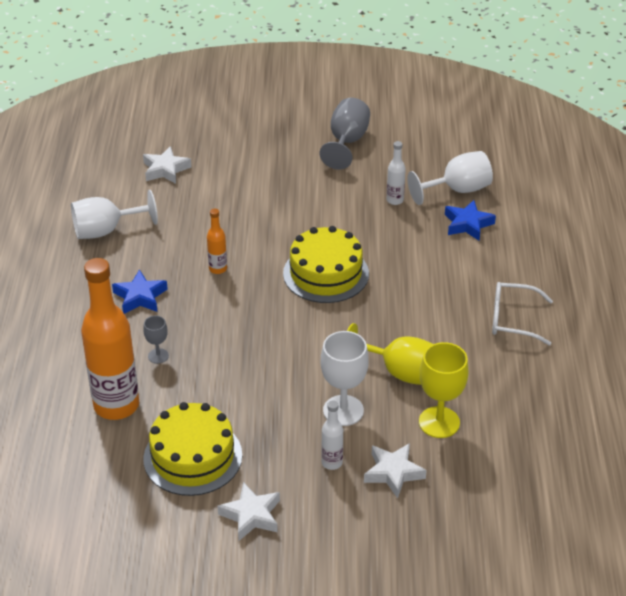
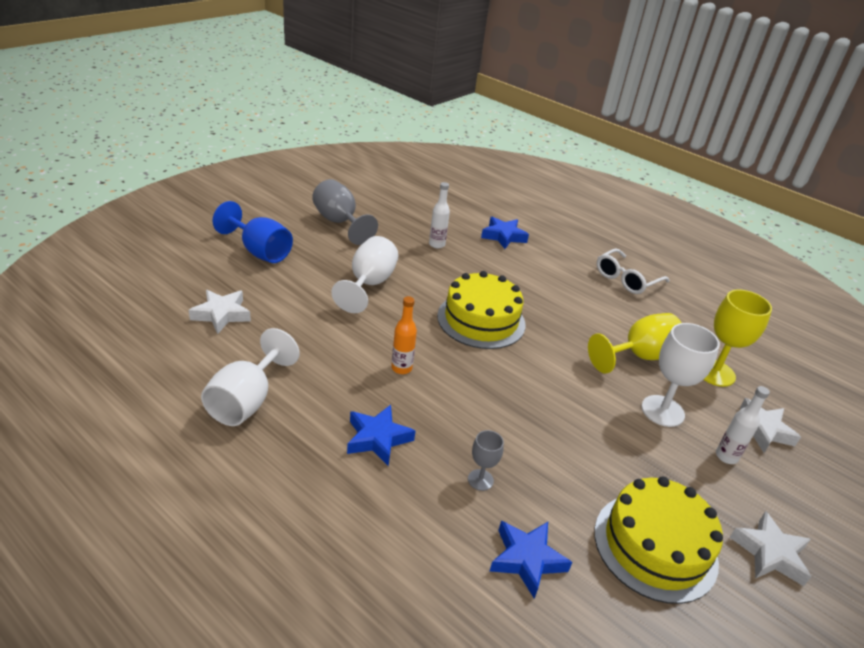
camera: 55 degrees left, 5 degrees down
orange bottle [81,258,139,420] -> blue star [490,521,572,599]
white goblet [407,151,493,205] -> white goblet moved to [331,236,398,313]
none -> blue goblet [213,201,293,263]

